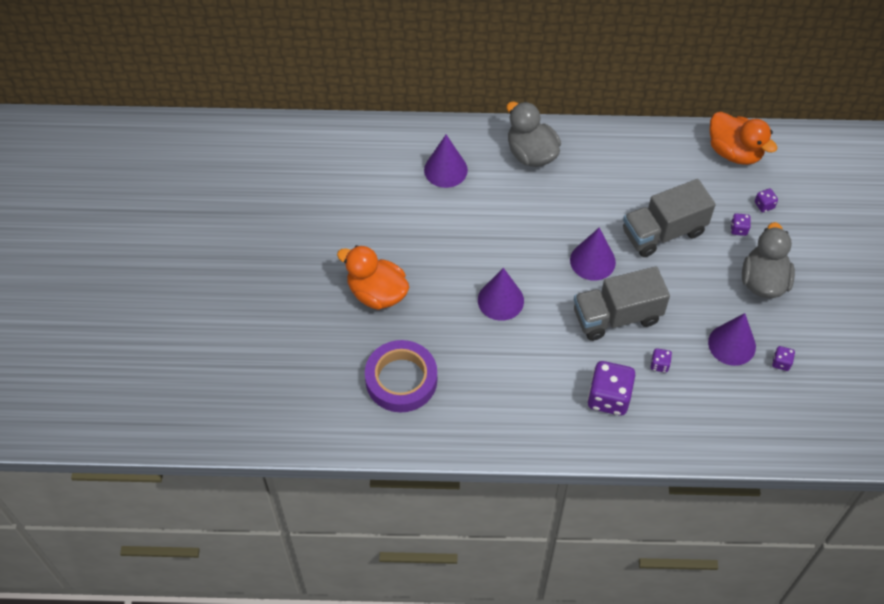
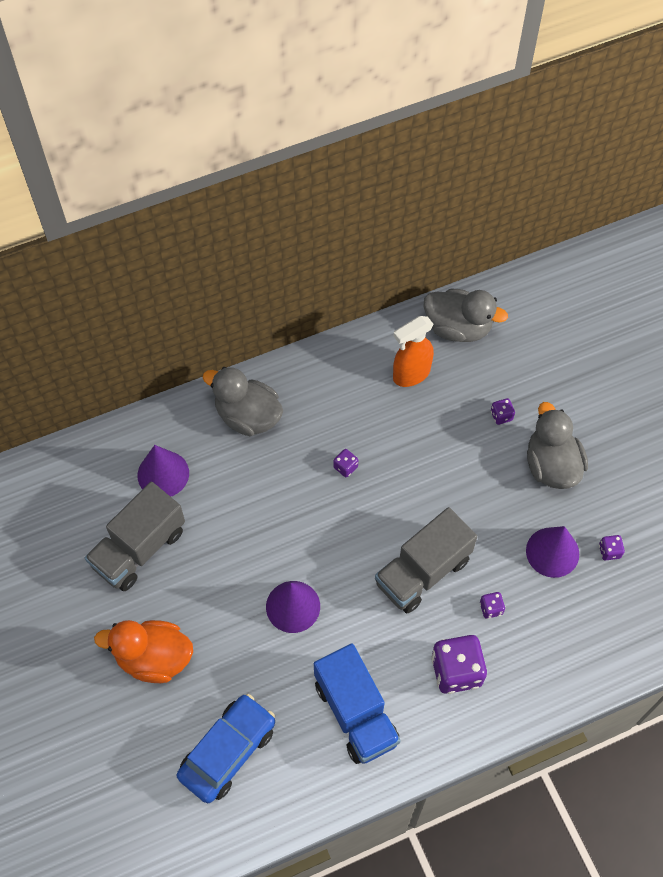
camera: 25 degrees left, 5 degrees up
purple tape [365,340,437,412] -> blue car [177,694,275,803]
purple cone [570,228,616,281] -> none
grey truck [623,179,716,257] -> grey truck moved to [85,482,185,591]
orange duck [710,112,777,165] -> grey duck [423,289,508,342]
purple dice [755,189,778,212] -> purple dice moved to [333,449,358,477]
none -> blue truck [314,643,401,764]
none -> orange spray bottle [393,316,434,387]

